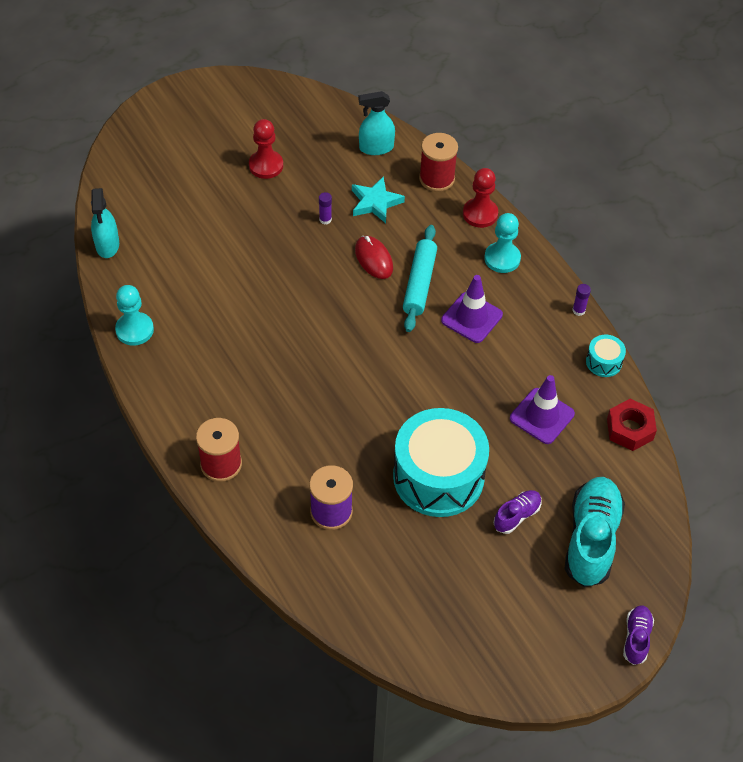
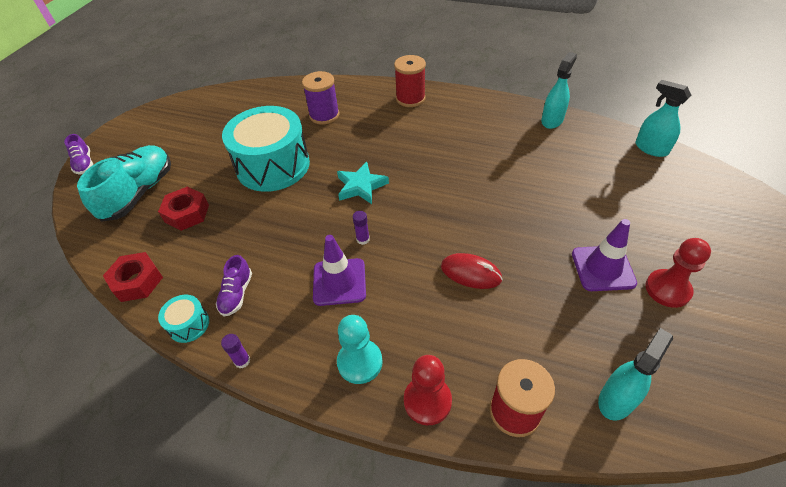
camera: 145 degrees right, 5 degrees down
turquoise pawn [115,285,154,346] -> turquoise spray bottle [541,52,577,129]
purple glue stick [319,192,332,224] -> purple glue stick moved to [353,211,370,245]
turquoise star [352,176,405,223] -> turquoise star moved to [337,162,389,204]
turquoise rolling pin [403,225,437,332] -> none
purple shoe [493,490,542,534] -> purple shoe moved to [216,255,252,316]
purple traffic cone [510,375,575,444] -> purple traffic cone moved to [572,219,637,291]
turquoise shoe [565,477,625,587] -> turquoise shoe turned 135 degrees counterclockwise [77,145,171,222]
none -> red nut [158,187,209,231]

